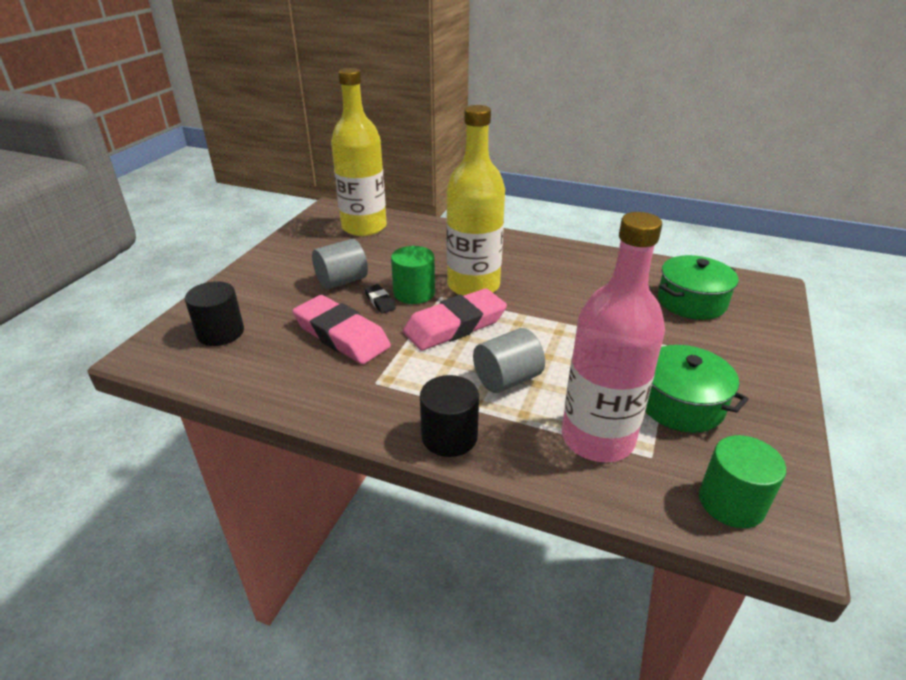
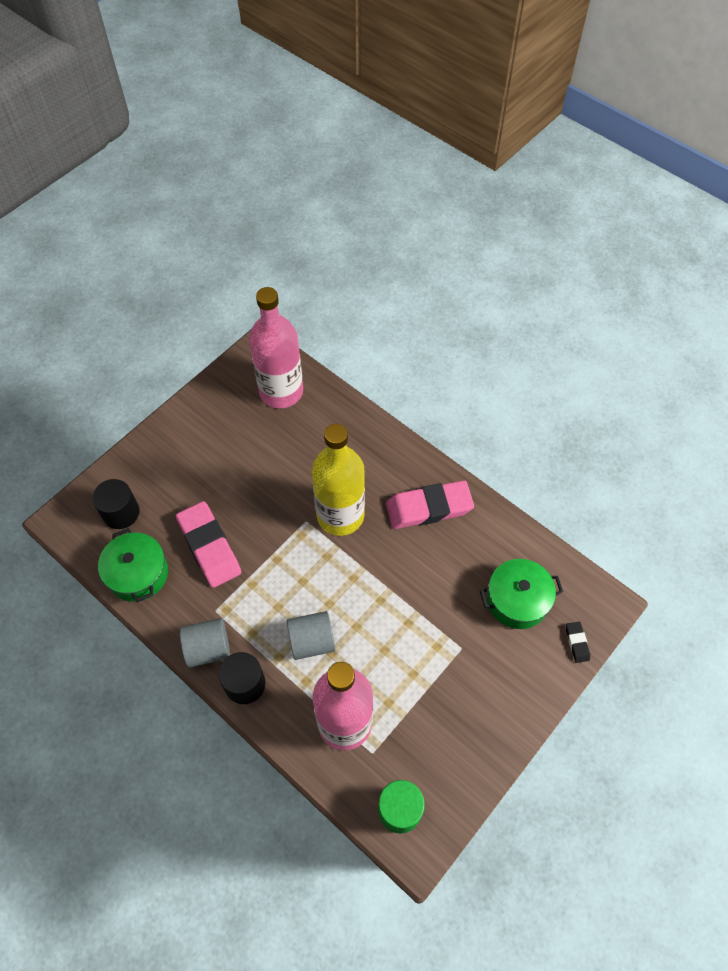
camera: 20 degrees right, 25 degrees up
grey cylinder [312,239,368,289] -> grey cylinder moved to [180,618,230,668]
yellow bottle [331,68,387,236] -> pink bottle [249,287,303,408]
black eraser [365,284,396,313] -> black eraser moved to [566,622,590,663]
green cylinder [391,246,435,304] -> none
pink eraser [403,288,507,351] -> pink eraser moved to [386,481,474,529]
green pot [645,345,749,433] -> green pot moved to [98,528,168,602]

